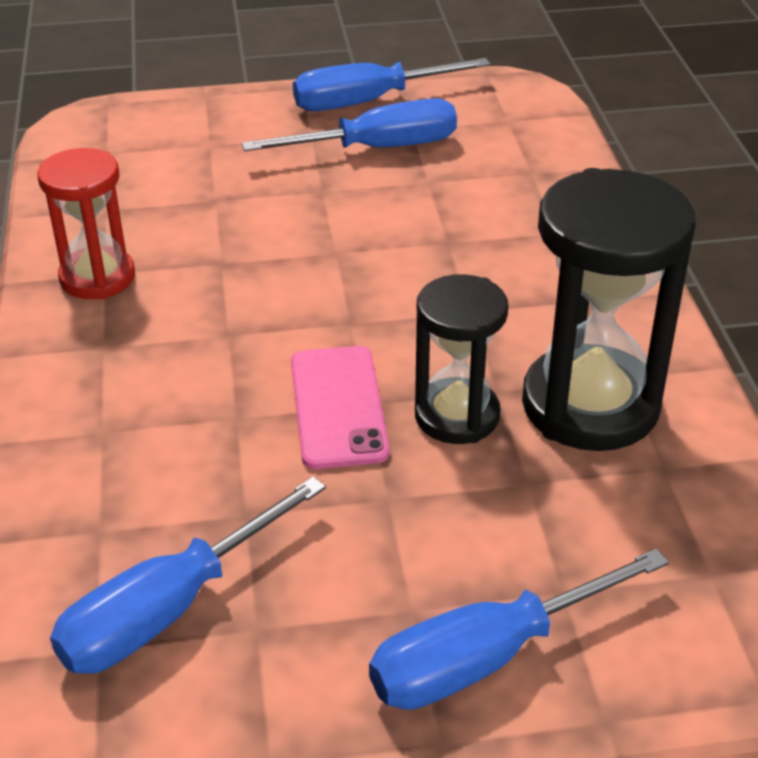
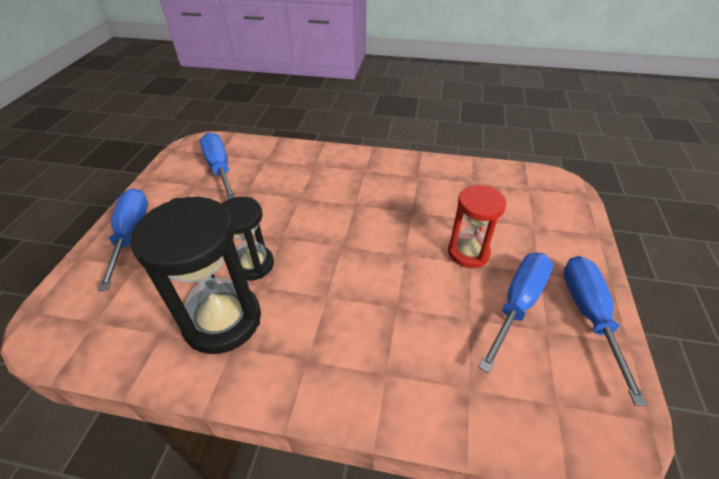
camera: 110 degrees right, 5 degrees up
red hourglass [38,148,135,300] -> red hourglass moved to [448,185,507,268]
blue screwdriver [242,98,457,151] -> blue screwdriver turned 150 degrees counterclockwise [478,253,553,373]
pink phone [291,346,390,469] -> none

